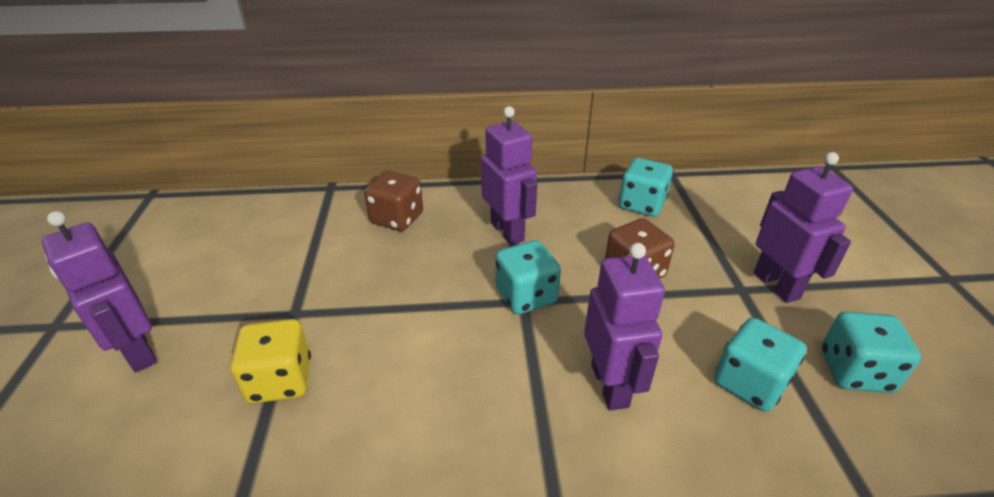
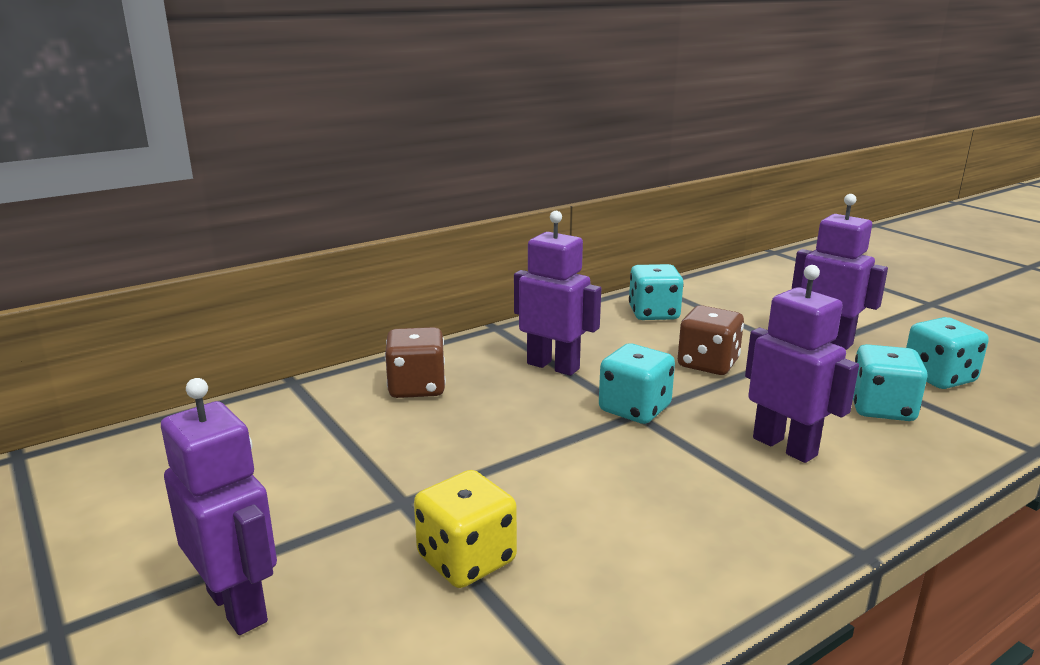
camera: 30 degrees left, 15 degrees down
purple robot [42,211,157,372] -> purple robot turned 150 degrees counterclockwise [161,378,277,635]

